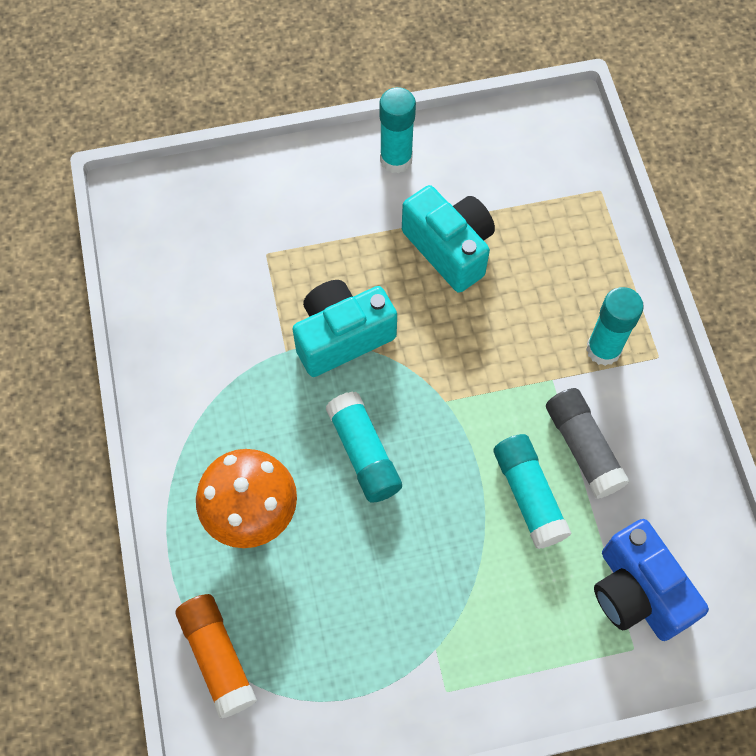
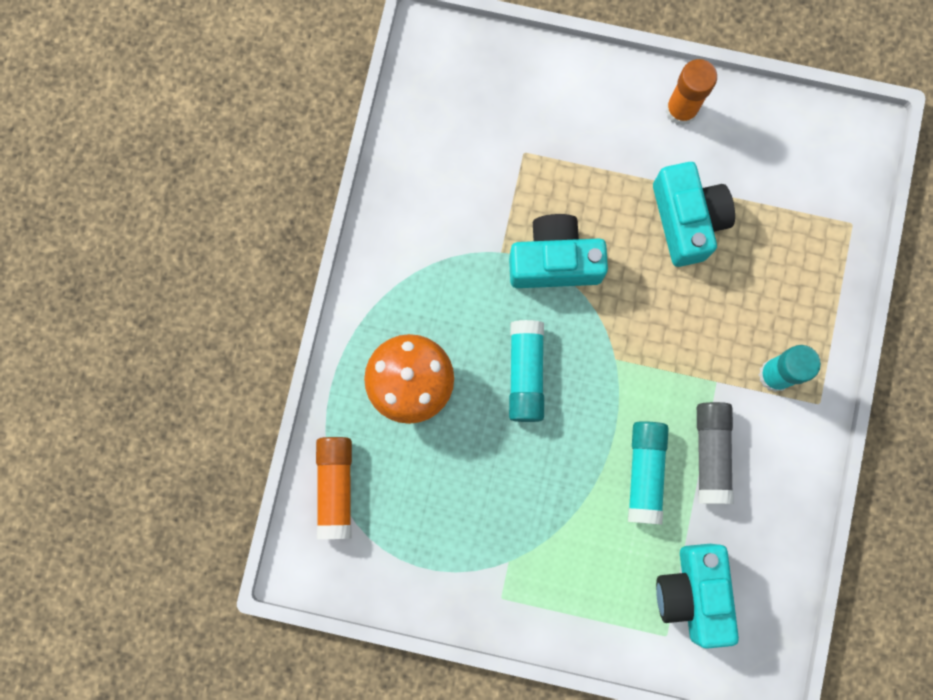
camera: 25 degrees right, 15 degrees up
turquoise glue stick [379,87,416,173] -> orange glue stick [665,59,717,126]
blue camera [594,519,709,641] -> turquoise camera [656,544,739,649]

